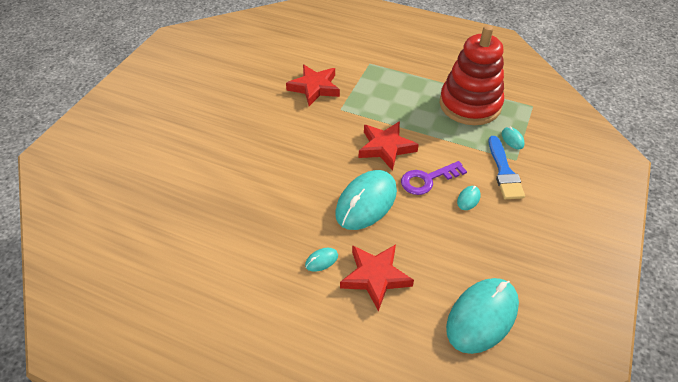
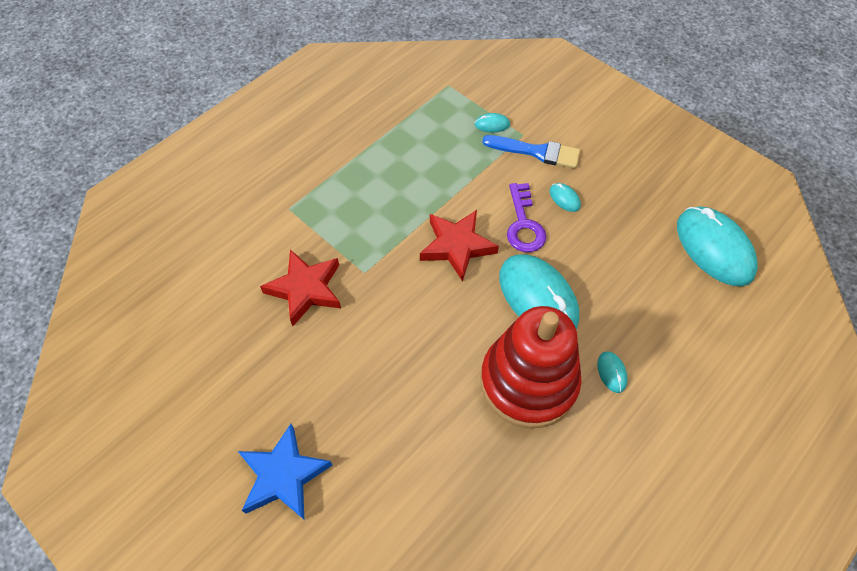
camera: 70 degrees left, 10 degrees up
red star [340,244,414,311] -> none
red stacking toy [440,25,504,125] -> red stacking toy moved to [480,306,582,428]
none -> blue star [238,424,333,519]

